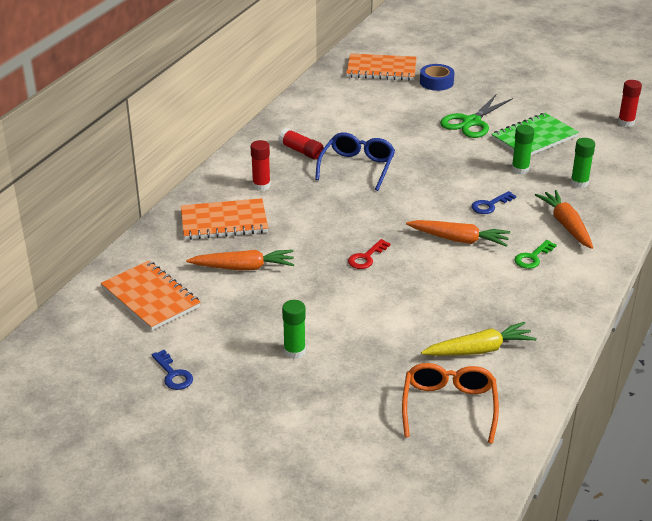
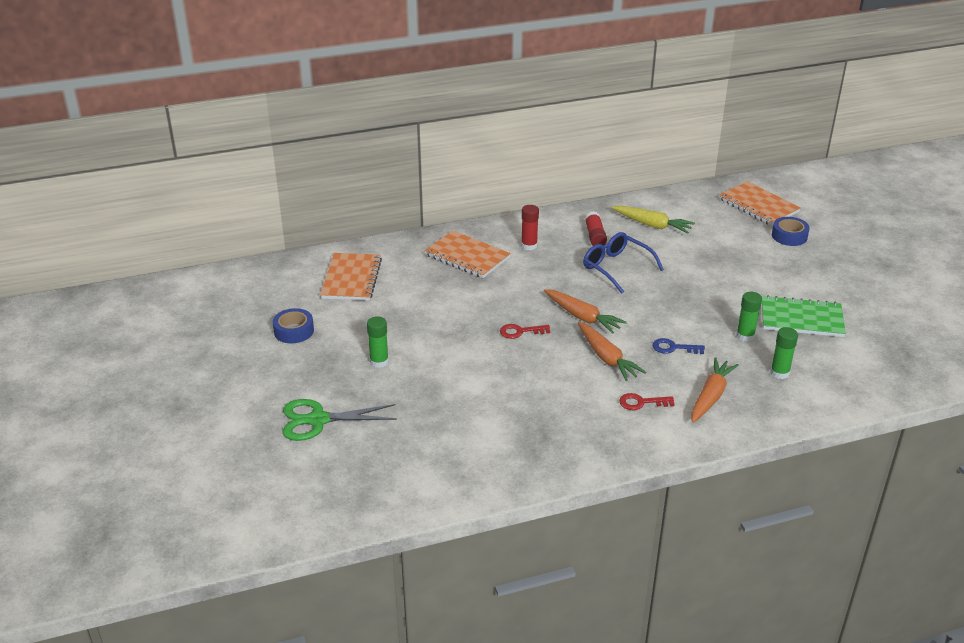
camera: 45 degrees right, 0 degrees up
blue key [152,350,193,390] -> blue tape [273,308,314,343]
orange carrot [186,250,294,270] -> orange carrot moved to [544,289,627,334]
blue glasses [315,132,395,191] -> blue glasses turned 105 degrees counterclockwise [583,232,664,294]
orange glasses [402,363,499,444] -> none
yellow carrot [421,322,536,356] -> yellow carrot moved to [611,206,695,234]
green scissors [440,94,513,138] -> green scissors moved to [283,399,397,441]
green key [514,240,557,269] -> red key [619,393,675,410]
red glue stick [618,80,642,127] -> none

